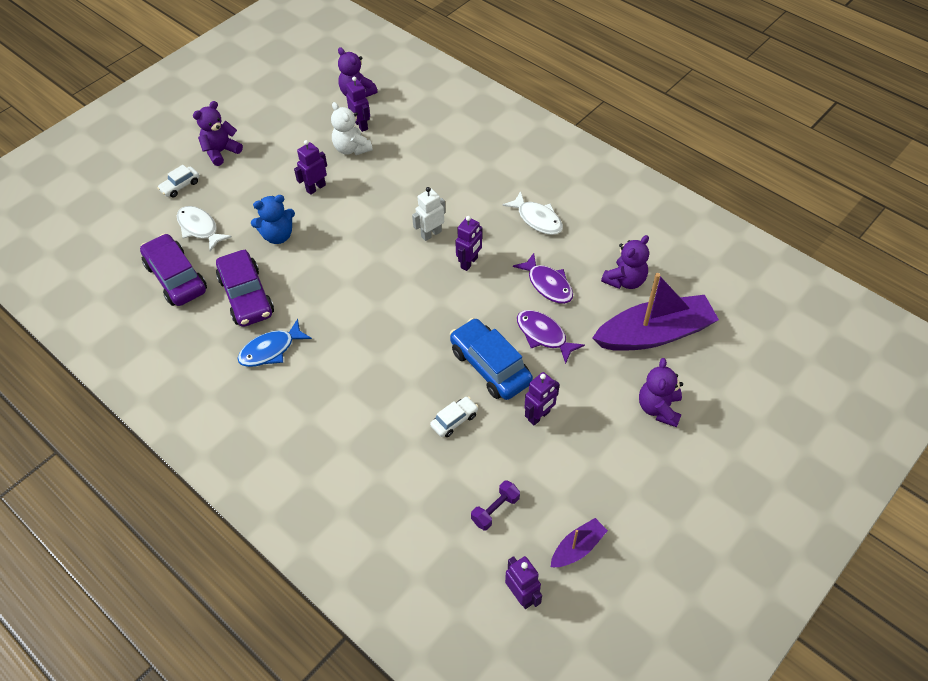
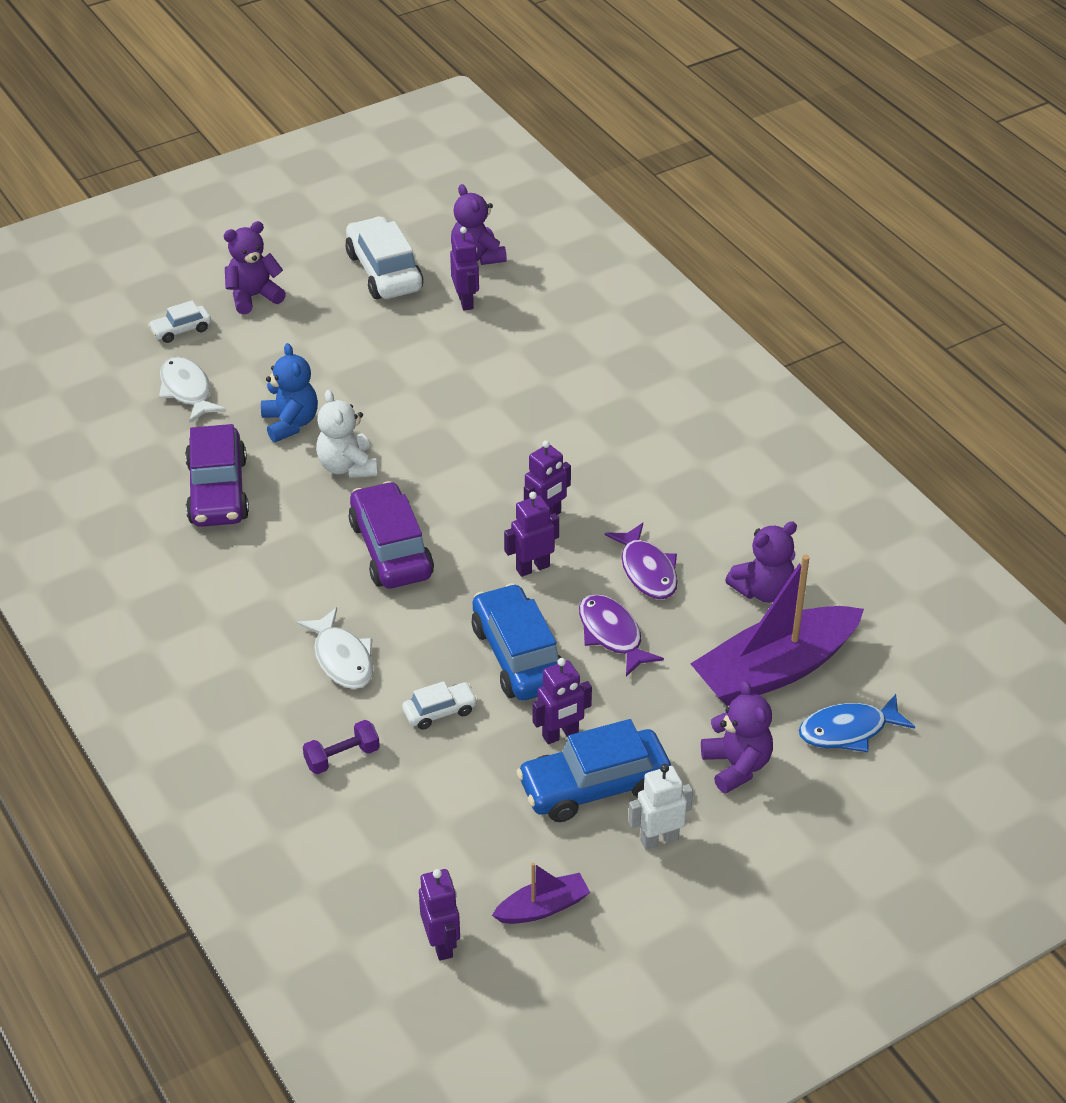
camera: 15 degrees right, 10 degrees down
purple car [140,233,207,306] -> purple car moved to [349,481,434,588]
blue fish [238,319,312,367] -> blue fish moved to [799,694,915,752]
blue teddy bear [251,195,295,244] -> blue teddy bear turned 105 degrees counterclockwise [261,343,318,442]
purple robot [294,140,327,195] -> purple robot moved to [504,492,559,577]
white teddy bear [331,102,373,155] -> white teddy bear moved to [316,390,377,478]
white robot [412,187,446,241] -> white robot moved to [628,764,693,850]
purple dumbbell [471,480,520,530] -> purple dumbbell moved to [303,720,380,774]
white fish [502,191,563,235] -> white fish moved to [297,607,373,689]
purple boat [592,273,719,351] -> purple boat turned 150 degrees clockwise [690,554,864,706]
purple teddy bear [639,358,683,427] -> purple teddy bear turned 135 degrees clockwise [701,681,773,794]
none -> white car [345,216,423,299]
none -> blue car [517,719,671,822]

